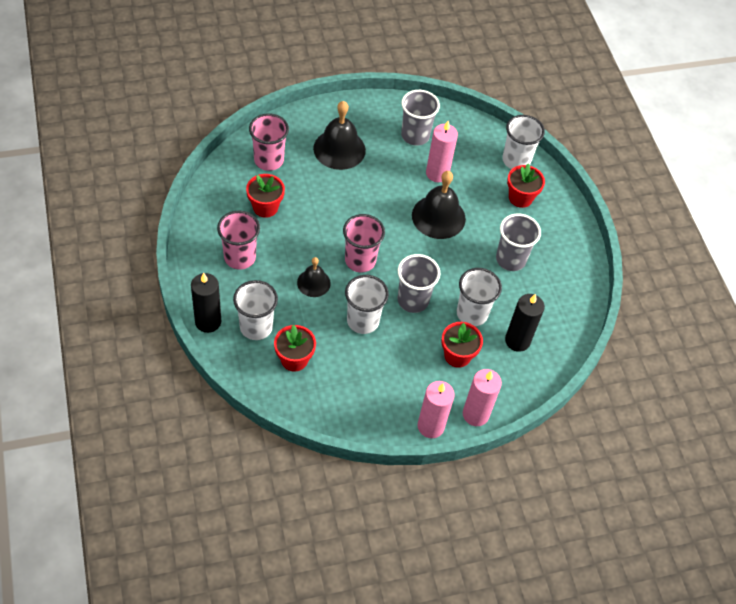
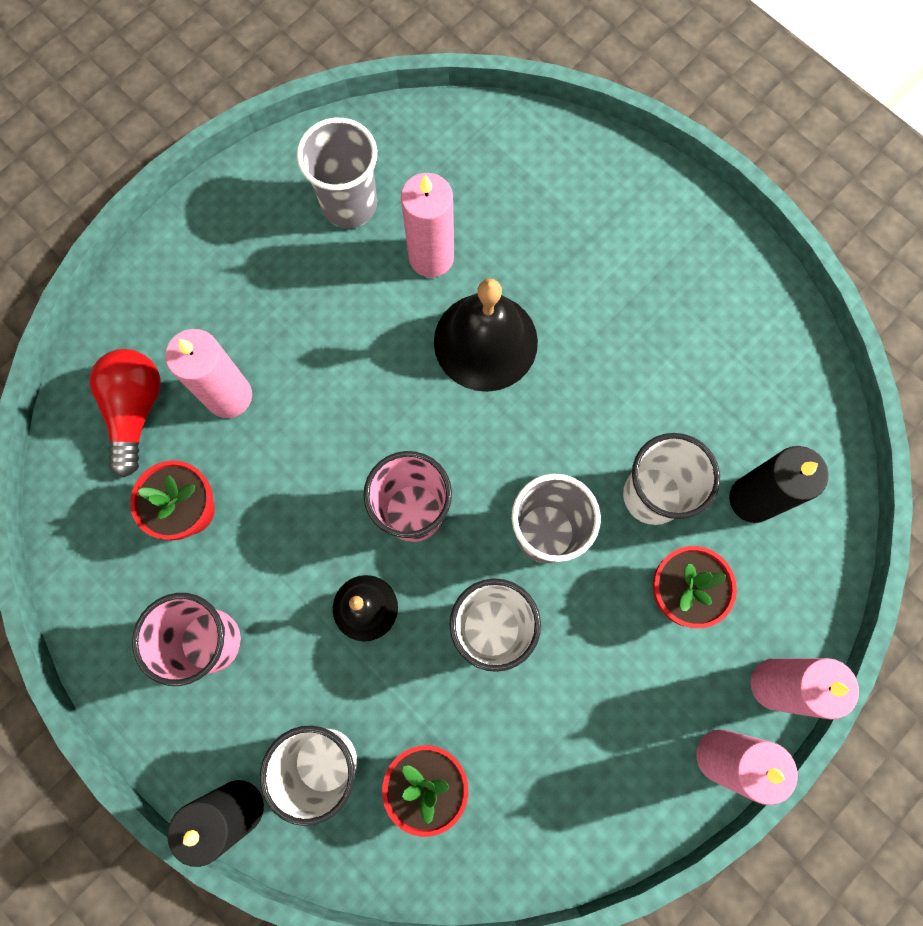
camera: 25 degrees left, 20 degrees up
pink cup [249,114,289,171] -> red light bulb [89,349,161,477]
black bell [313,101,366,170] -> none
grey cup [496,214,541,271] -> none
white cup [502,115,545,169] -> none
red flower pot [507,163,545,208] -> none
none -> pink candle [165,329,252,418]

